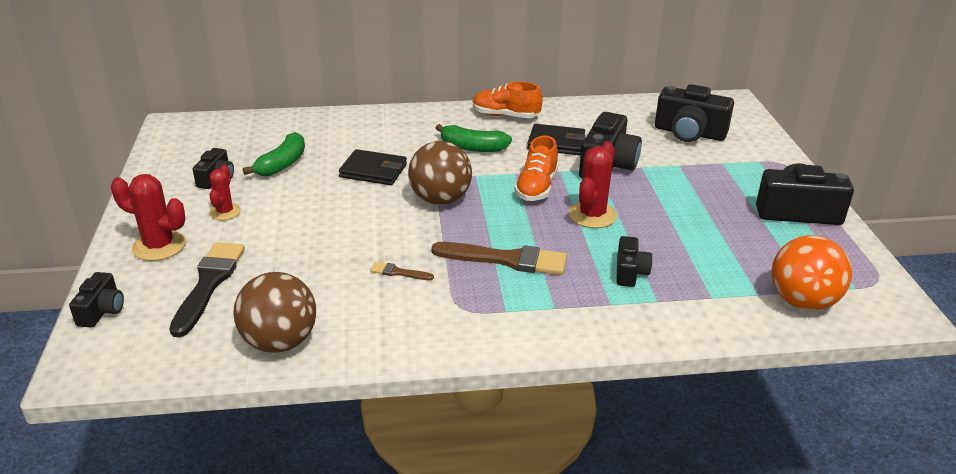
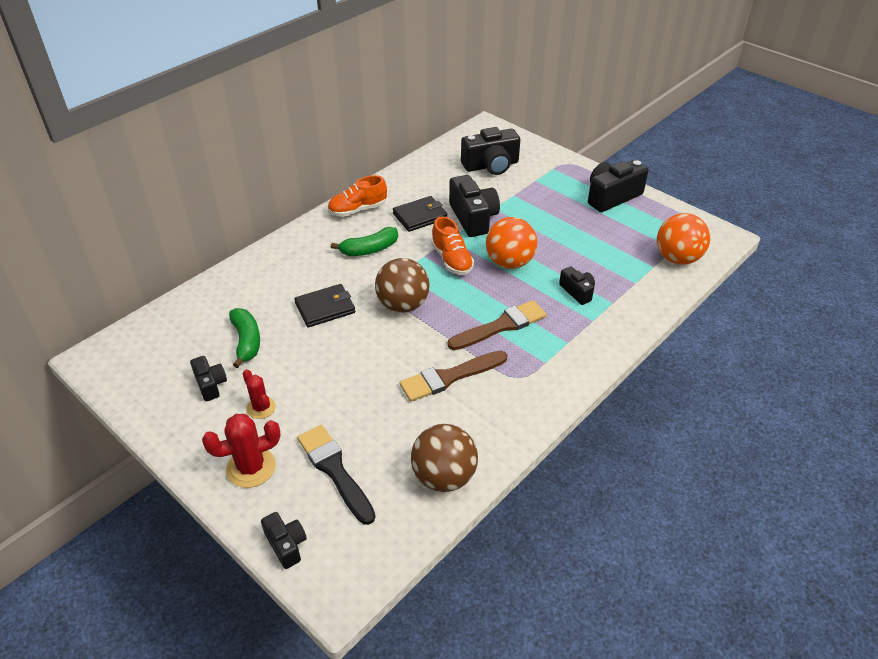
camera: 40 degrees left, 10 degrees up
brown brush [370,262,434,280] -> brown brush [400,351,507,402], size x2.17
red cactus [568,142,617,228] -> orange ball [486,217,537,269]

